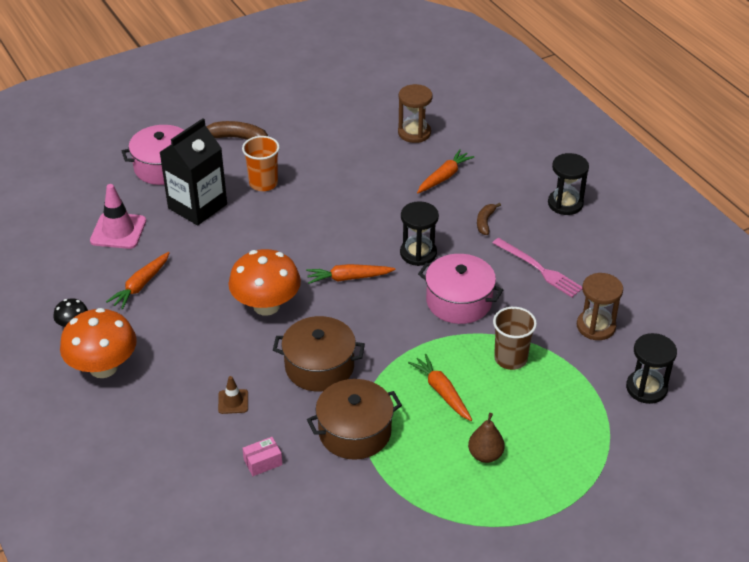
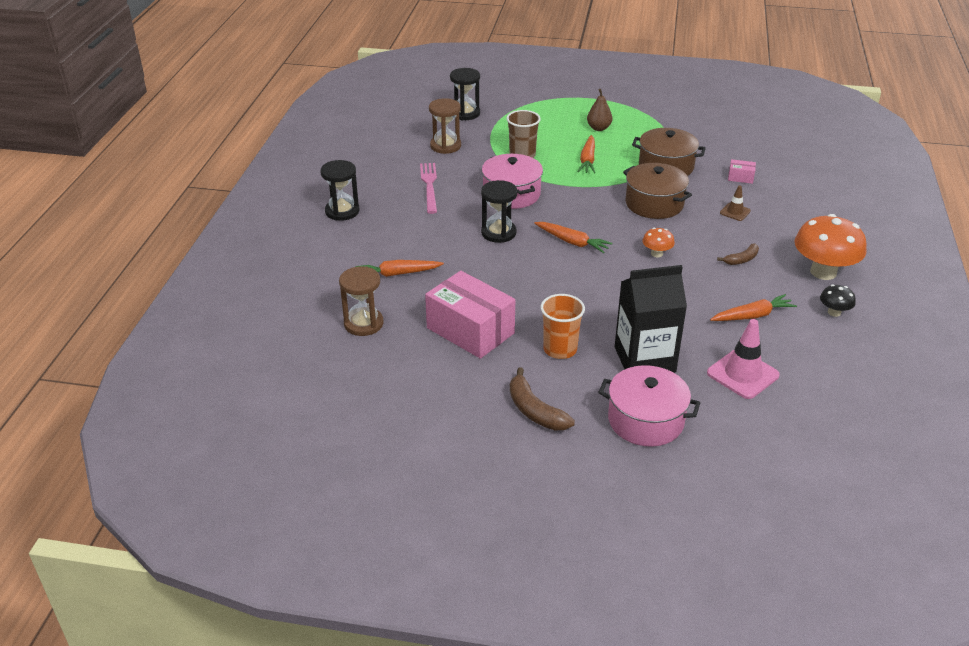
camera: 140 degrees left, 5 degrees down
orange mushroom [228,249,301,316] -> orange mushroom [642,227,675,257], size x0.47
brown banana [477,203,501,235] -> brown banana moved to [717,243,759,265]
none -> pink box [425,271,515,359]

